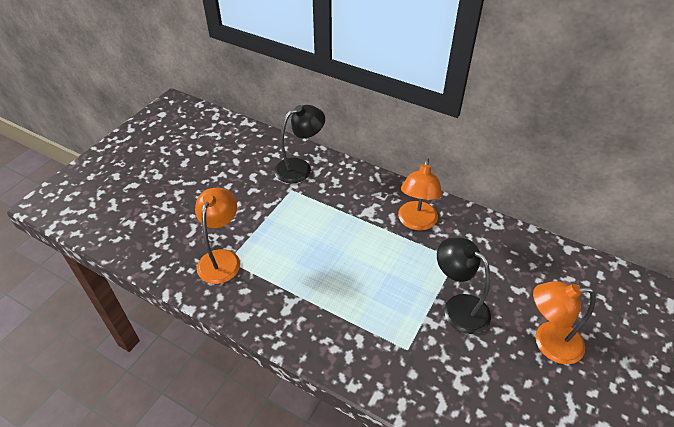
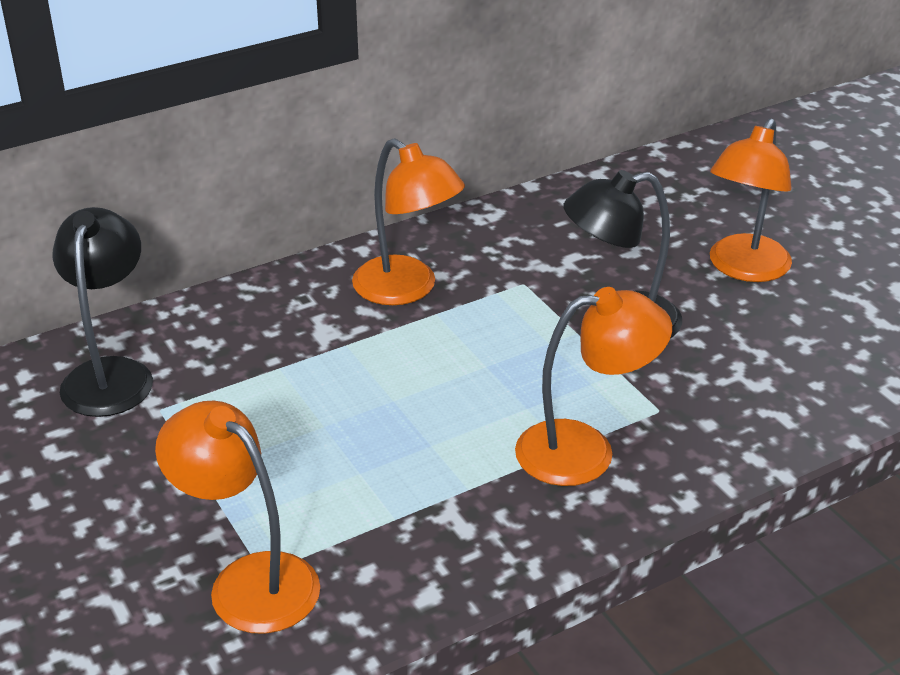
camera: 60 degrees left, 10 degrees down
none -> orange lamp [515,287,672,486]

